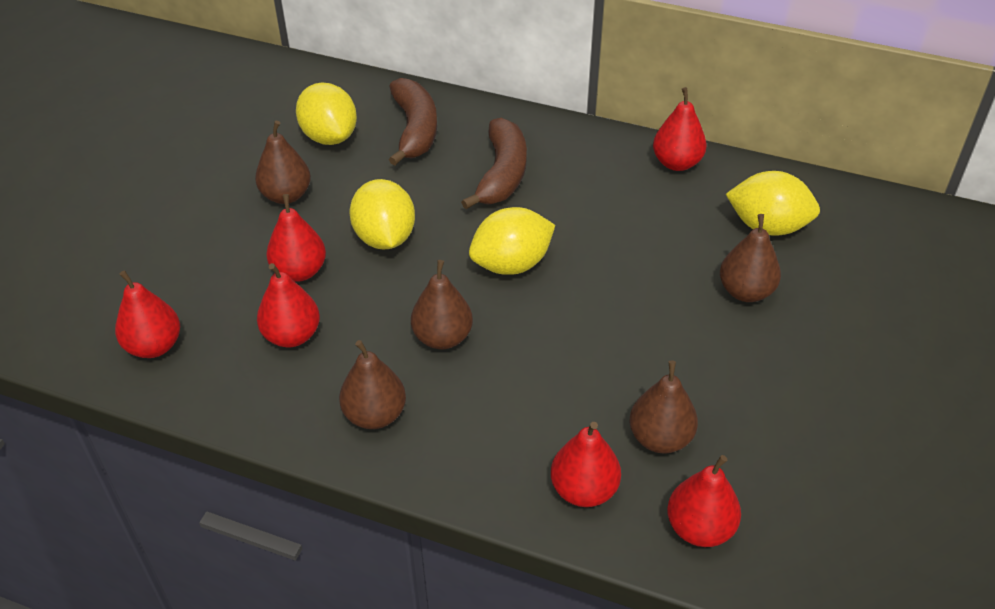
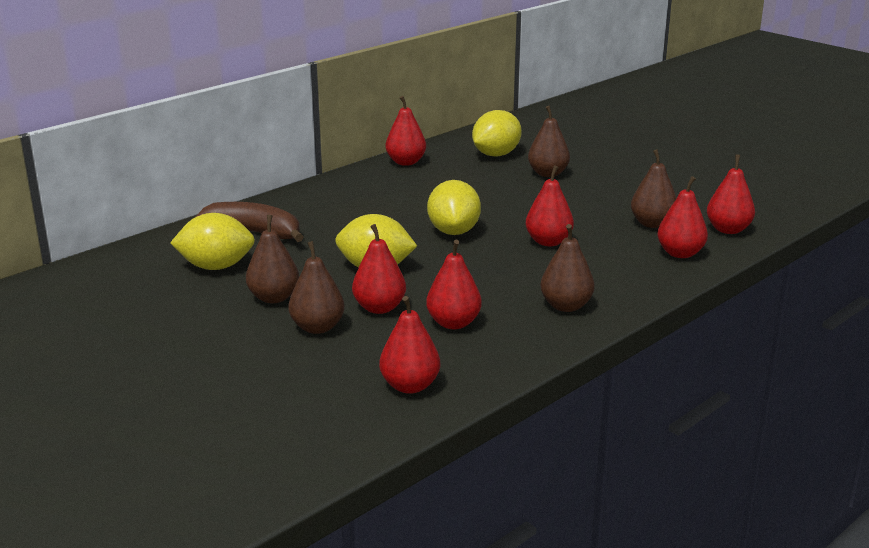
camera: 65 degrees left, 20 degrees down
brown pear [411,260,473,349] -> brown pear moved to [289,241,345,334]
brown banana [461,118,527,210] -> none
none -> red pear [526,165,574,246]

